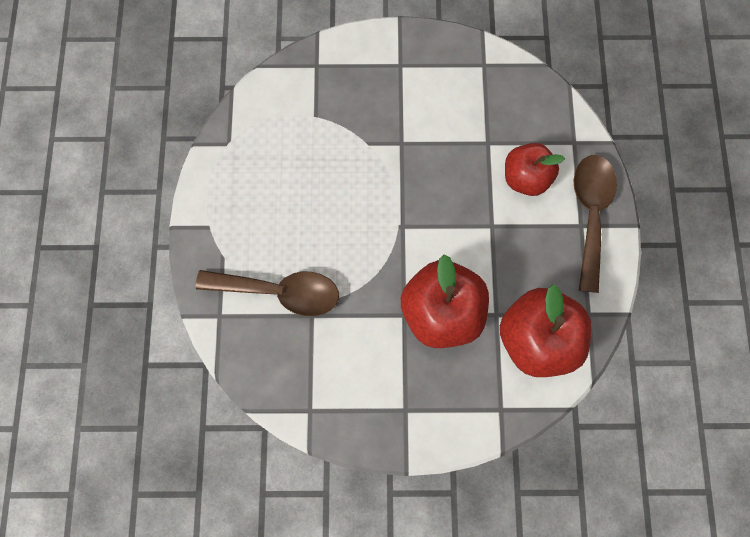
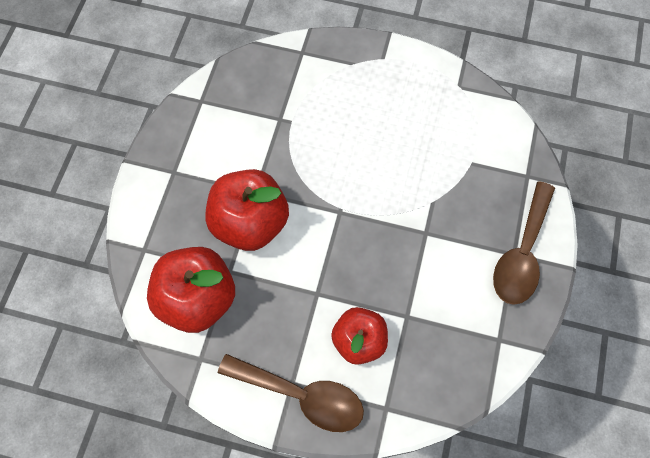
camera: 105 degrees right, 10 degrees down
brown spoon [195,270,339,316] -> brown spoon moved to [493,181,555,305]

